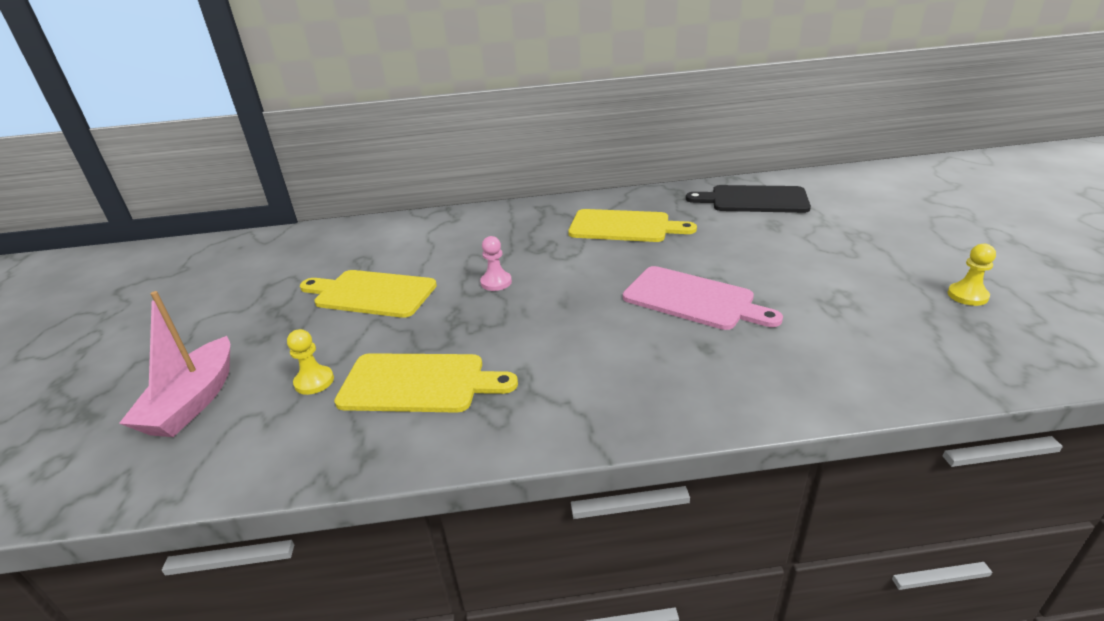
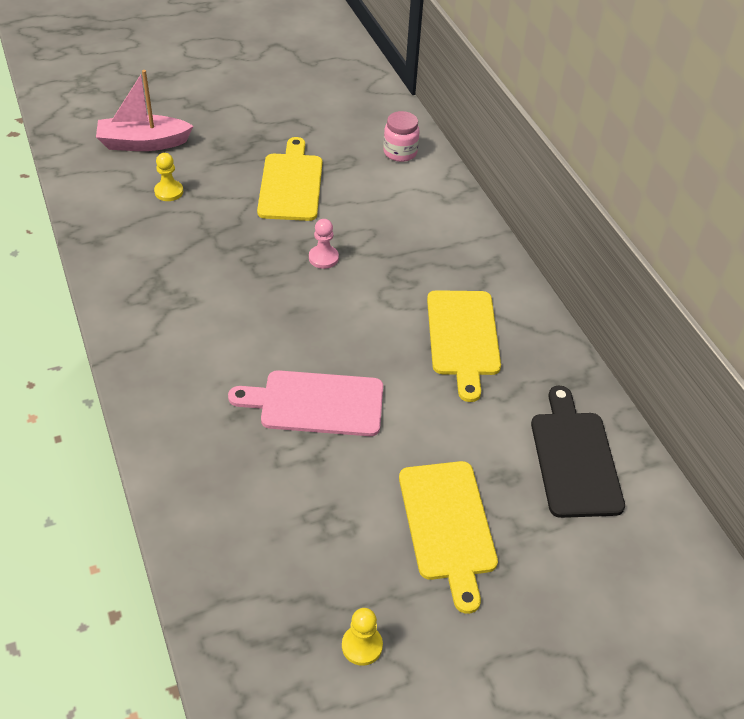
camera: 70 degrees right, 15 degrees up
yellow cutting board [334,353,518,413] -> yellow cutting board moved to [399,461,498,614]
pink cutting board [623,266,783,330] -> pink cutting board turned 75 degrees clockwise [228,370,383,436]
none -> pink jar [383,111,420,162]

